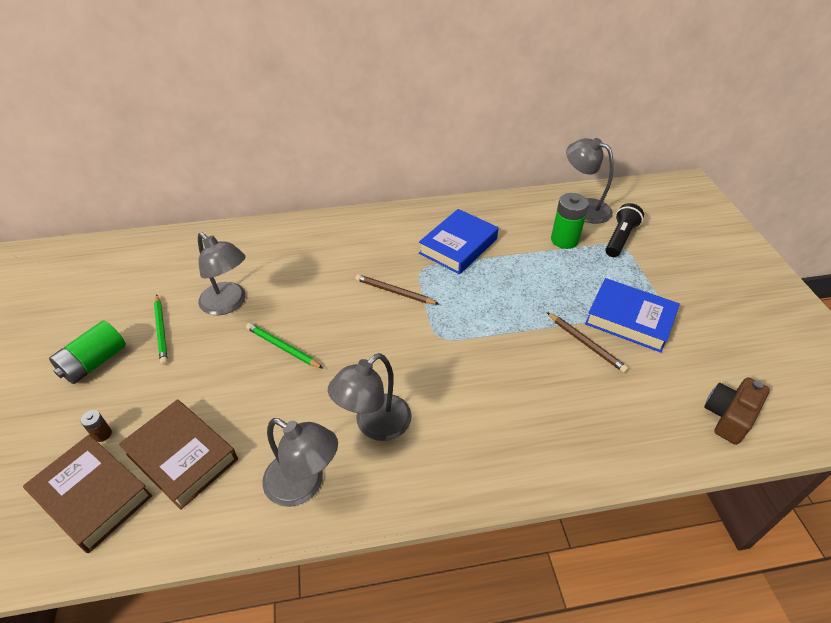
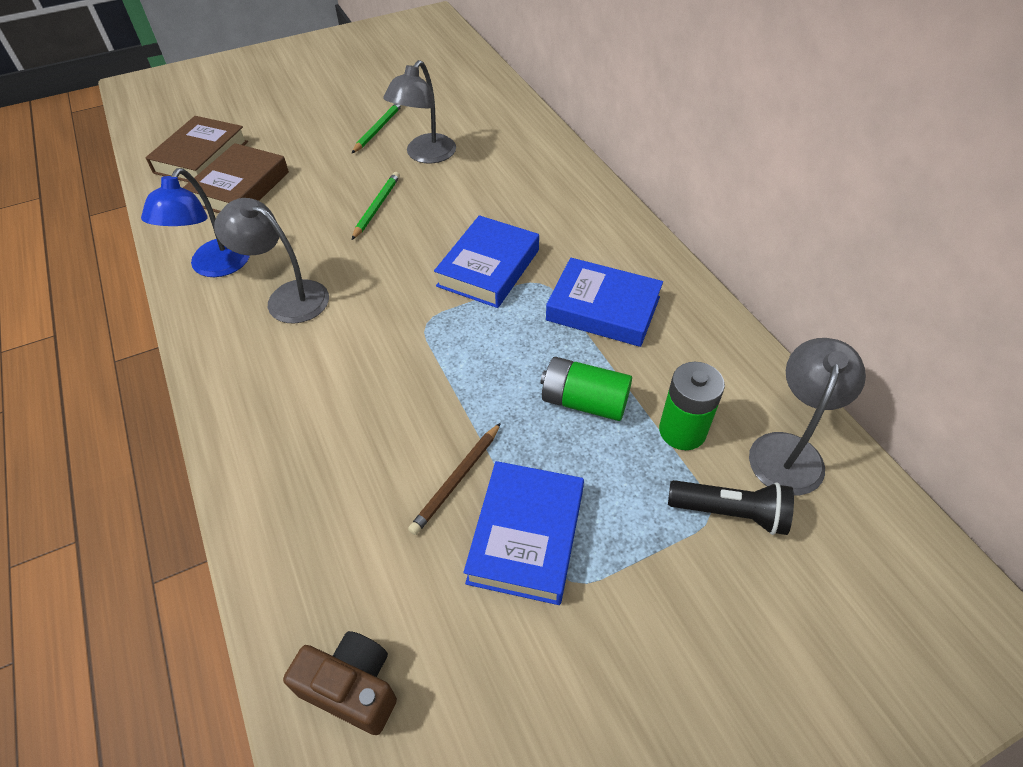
camera: 75 degrees right, 5 degrees up
green battery [49,321,126,384] -> green battery moved to [540,357,632,421]
brown battery [80,410,112,442] -> none
green pencil [154,294,168,365] -> green pencil turned 150 degrees clockwise [352,104,403,153]
grey lamp [262,418,338,507] -> blue lamp [141,168,250,277]
brown pencil [355,274,439,304] -> blue book [434,215,539,308]

